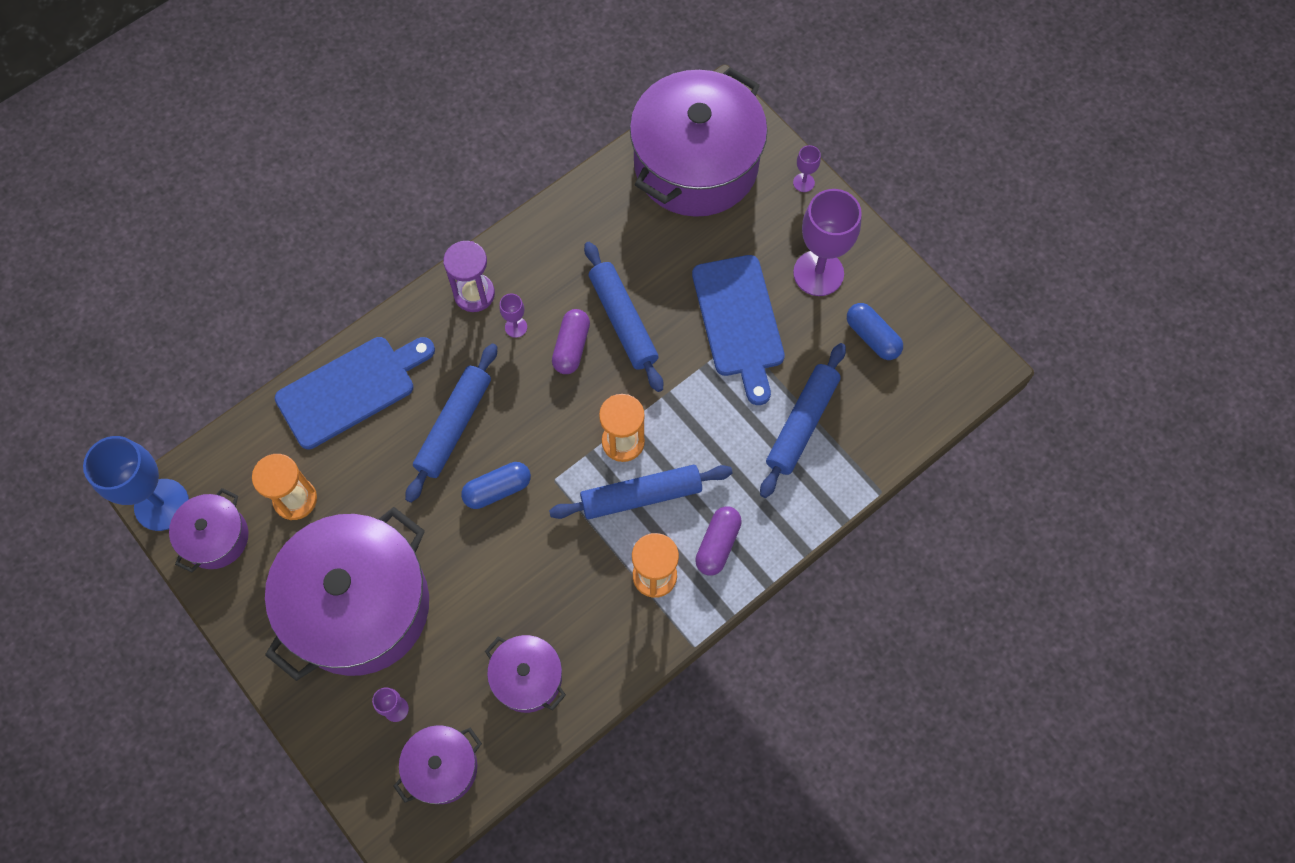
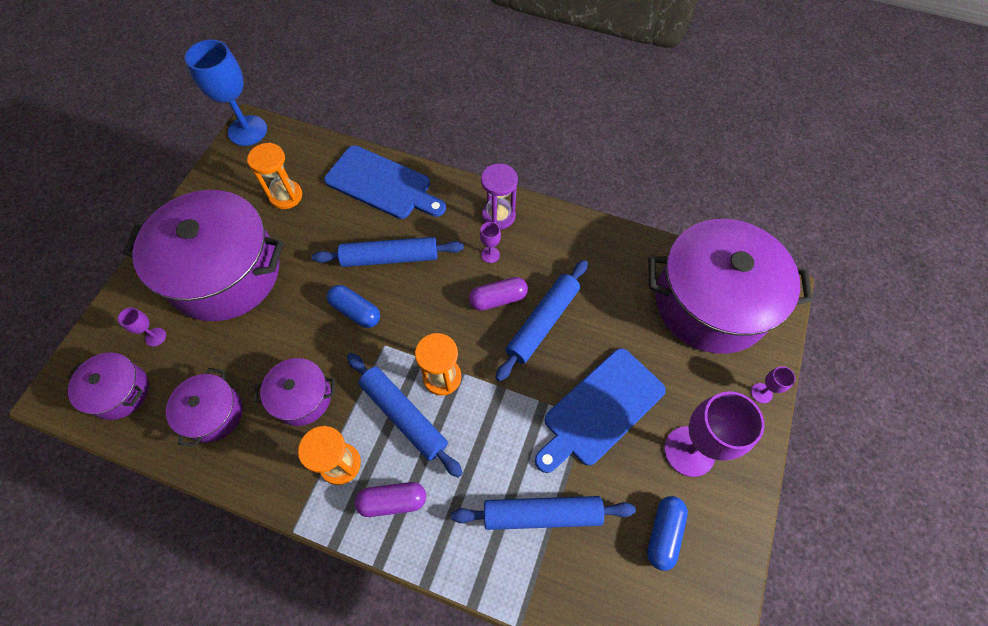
camera: 60 degrees right, 5 degrees down
purple pot [169,488,248,573] -> purple pot moved to [254,358,335,426]

